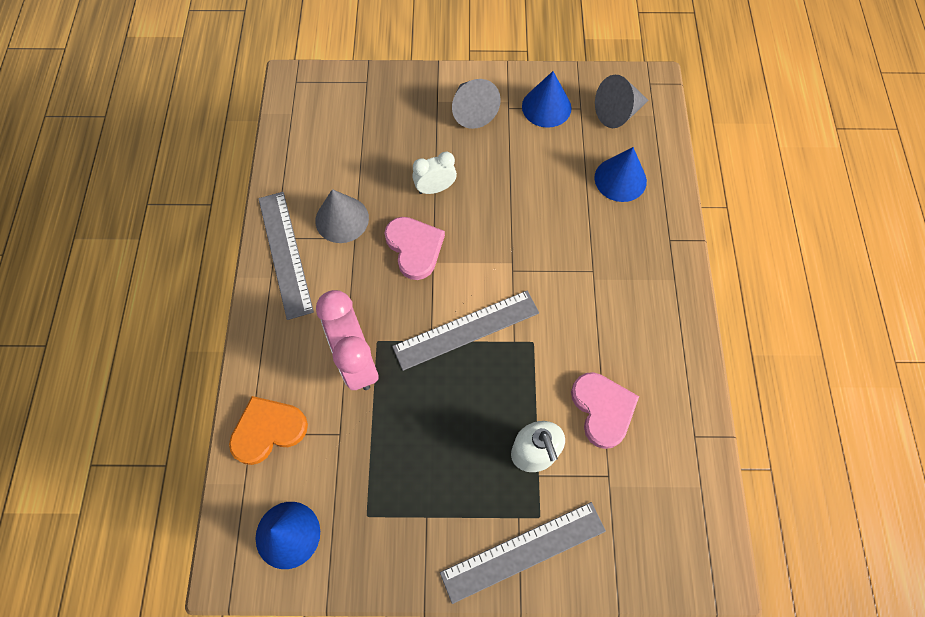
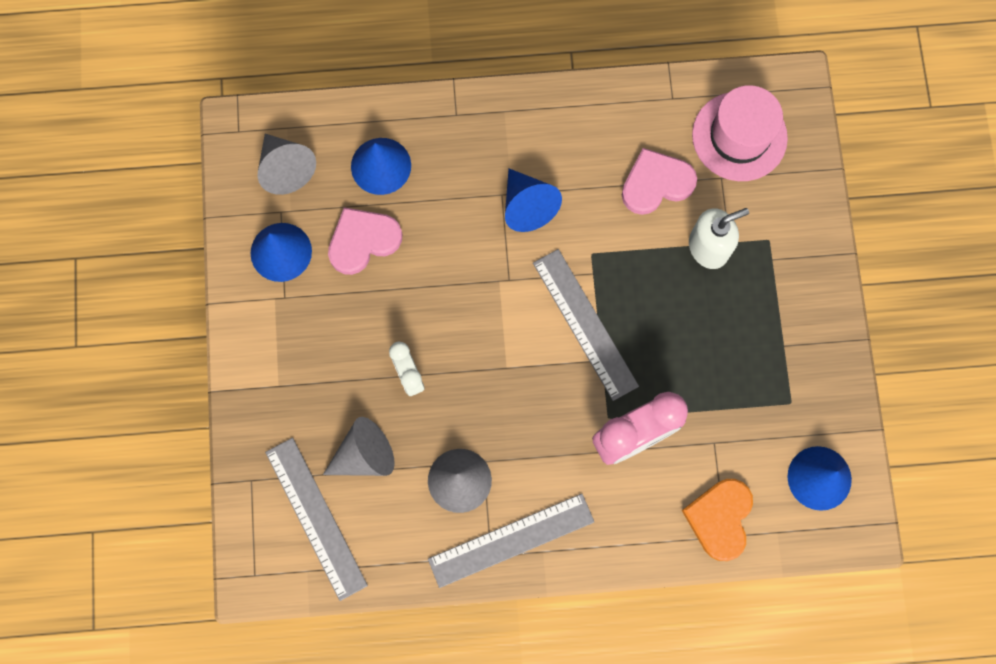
camera: 95 degrees left, 10 degrees up
orange heart [229,396,308,465] -> orange heart turned 45 degrees clockwise [682,479,753,561]
pink heart [385,217,445,280] -> pink heart moved to [328,207,402,275]
grey ruler [440,502,606,604] -> grey ruler moved to [265,438,368,601]
grey cone [452,79,501,129] -> grey cone moved to [323,417,395,476]
none -> blue cone [505,169,562,232]
none -> pink hat [692,85,788,181]

